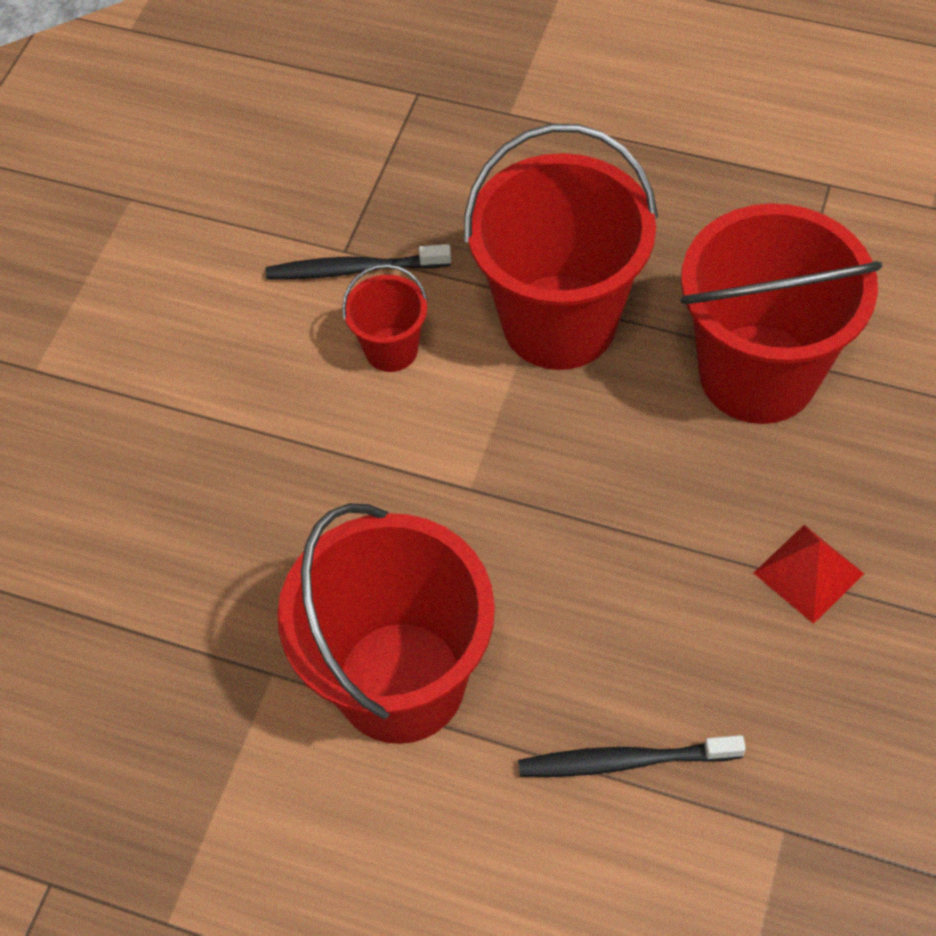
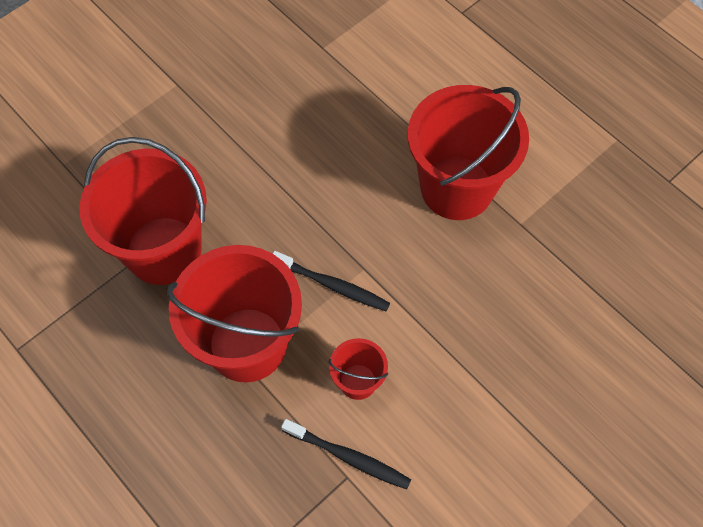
camera: 155 degrees left, 5 degrees up
black toothbrush [518,735,746,777] -> black toothbrush moved to [272,251,390,311]
red pyramid [754,525,864,624] -> none

